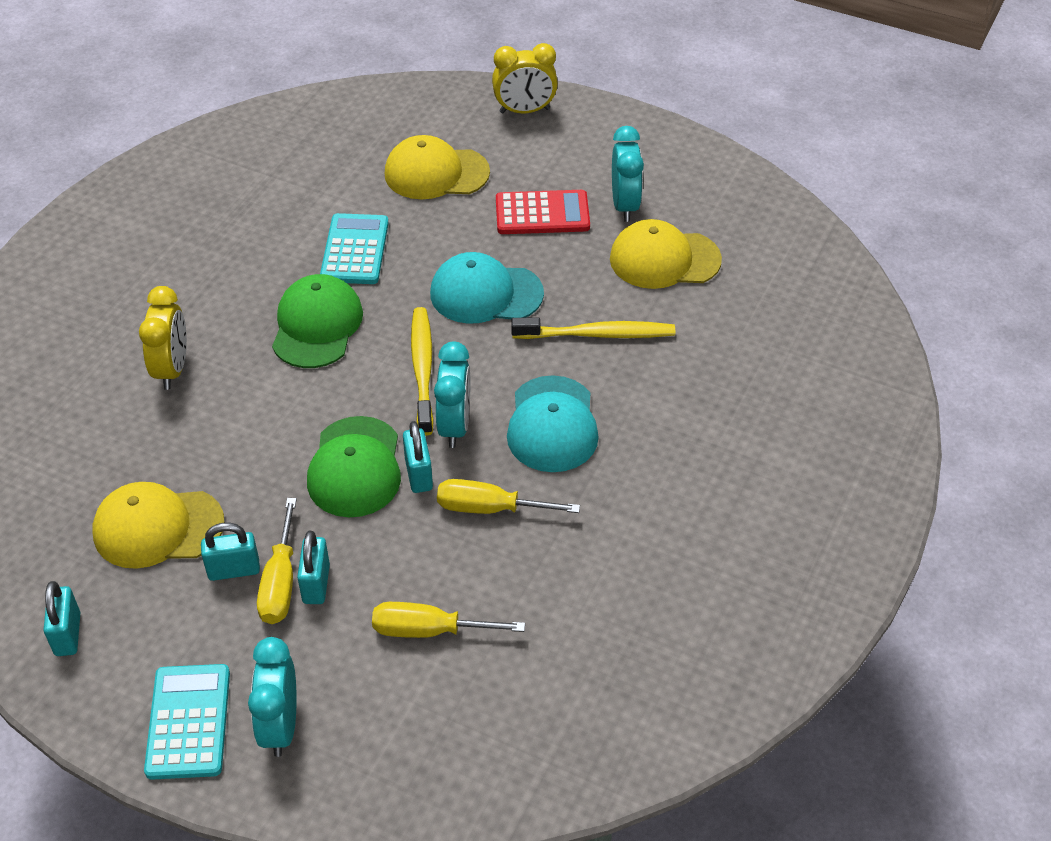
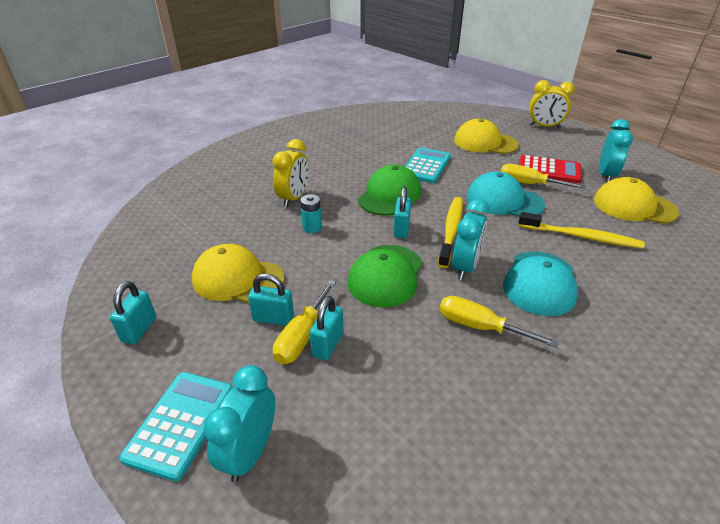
camera: 20 degrees right, 10 degrees down
yellow screwdriver [372,602,525,638] -> yellow screwdriver moved to [501,164,585,189]
turquoise padlock [403,421,433,493] -> turquoise padlock moved to [393,187,411,238]
none -> turquoise battery [300,194,322,233]

